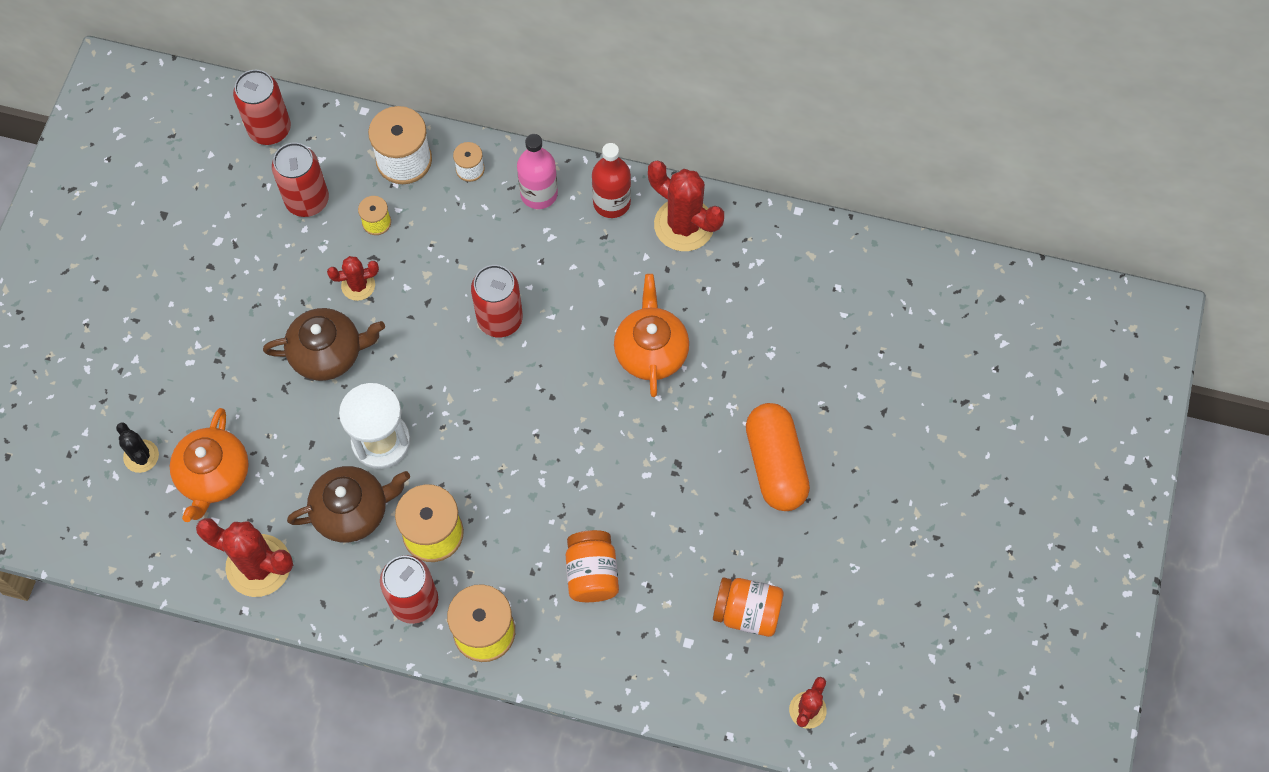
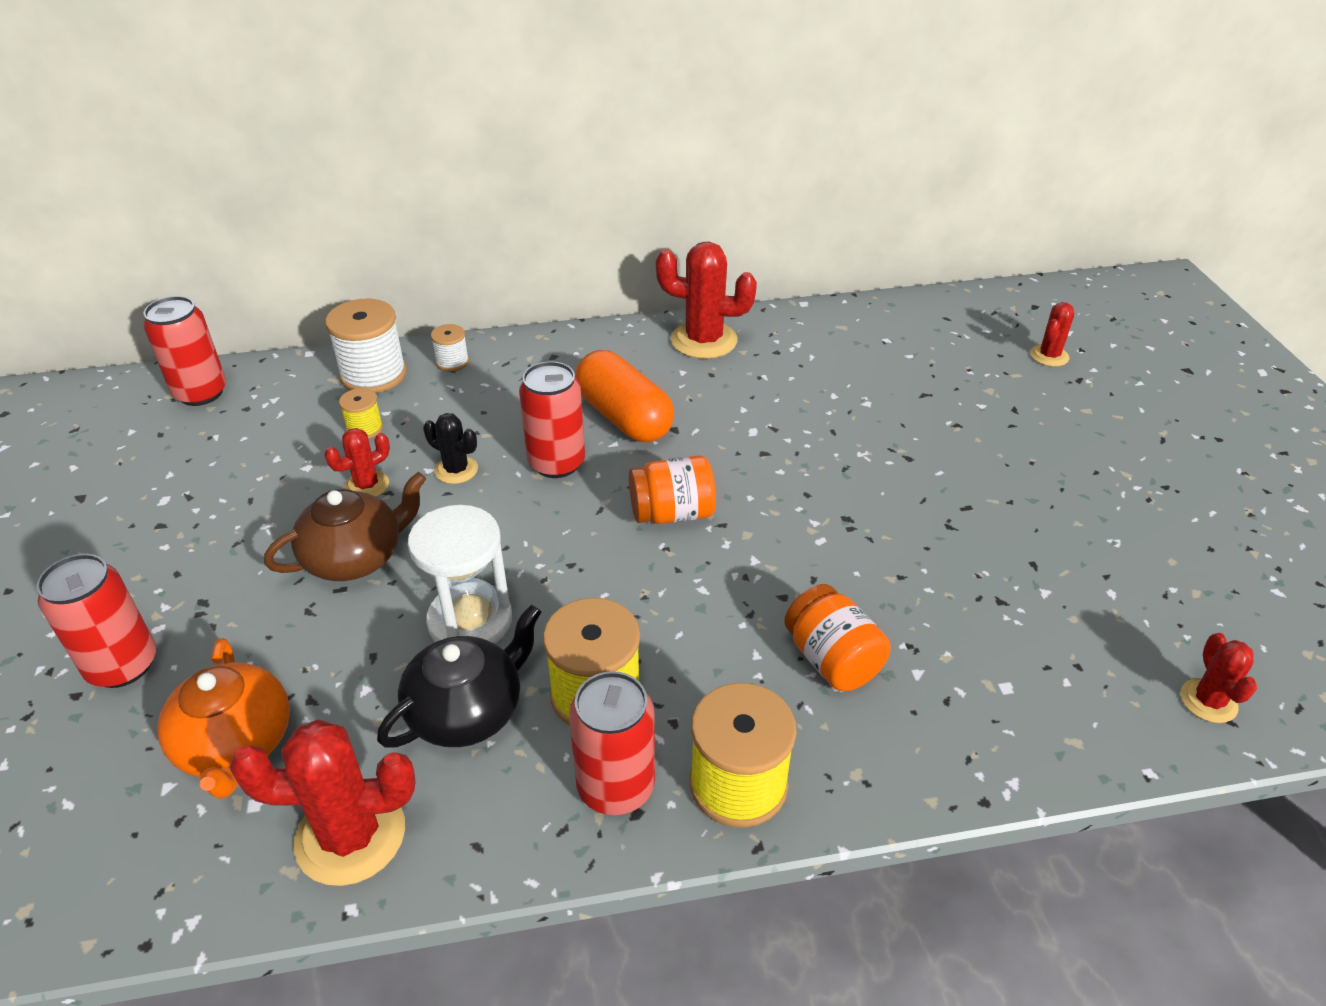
camera: 25 degrees left, 25 degrees down
black cactus [116,423,159,473] -> black cactus moved to [423,413,478,484]
red can [272,142,329,217] -> red can moved to [37,554,156,688]
brown teapot [287,466,410,542] -> black teapot [377,605,541,748]
pink bottle [517,134,558,209] -> none
red bottle [592,143,631,218] -> none
orange teapot [614,274,689,397] -> none
orange jar [713,578,783,637] -> orange jar moved to [629,455,716,524]
orange capsule [746,403,810,511] -> orange capsule moved to [575,350,674,442]
none -> red cactus [1030,302,1074,367]

